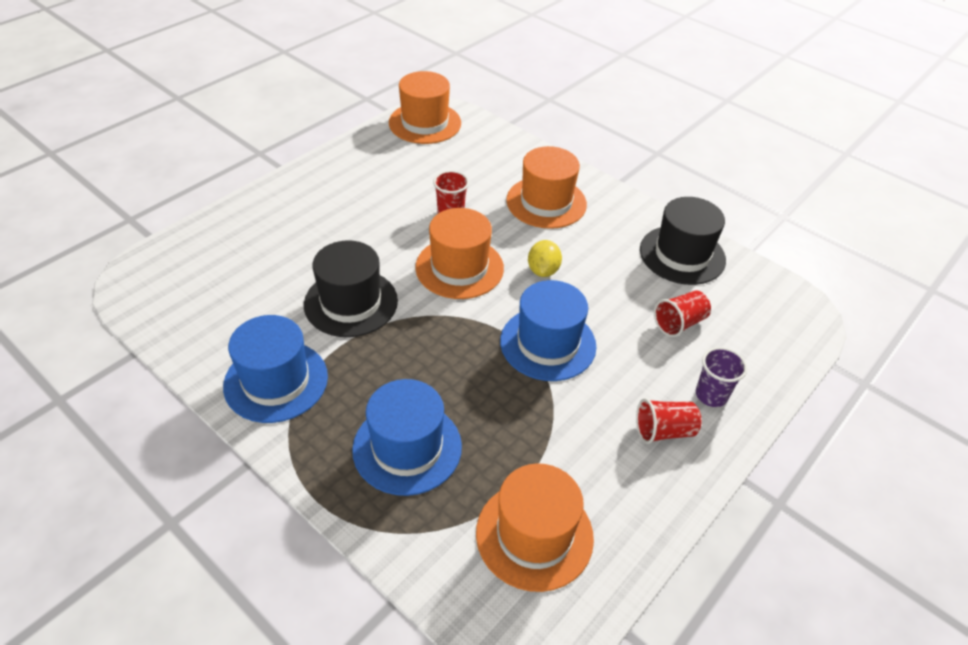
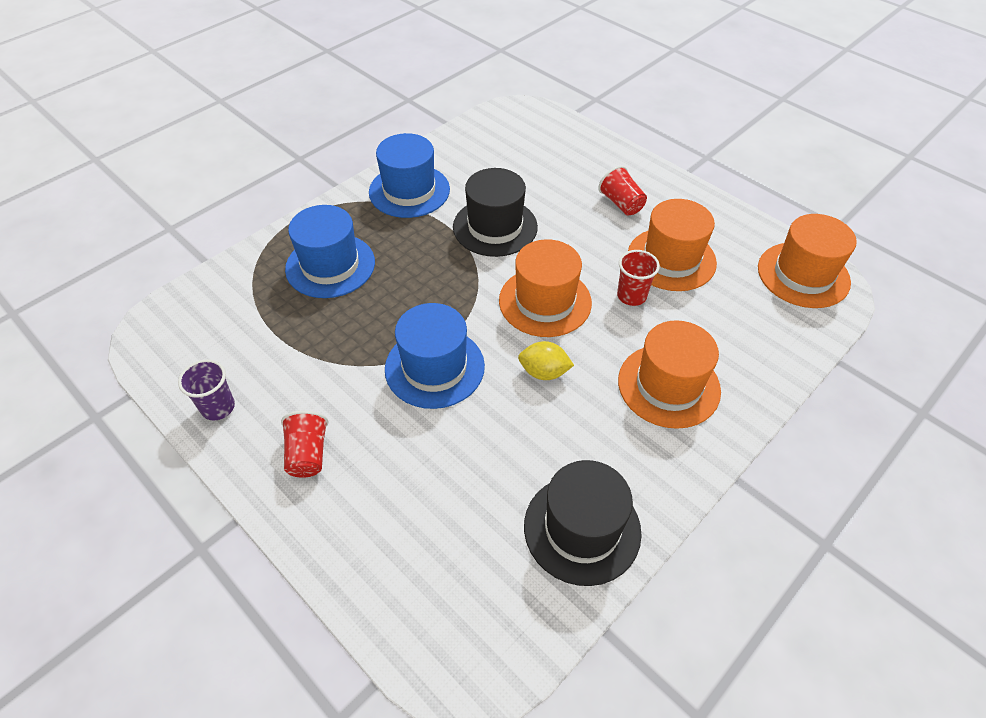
camera: 95 degrees right, 5 degrees up
orange hat [476,463,594,592] -> orange hat moved to [628,199,717,291]
red cup [654,291,711,337] -> red cup moved to [598,166,647,215]
purple cup [696,347,747,407] -> purple cup moved to [178,359,235,421]

